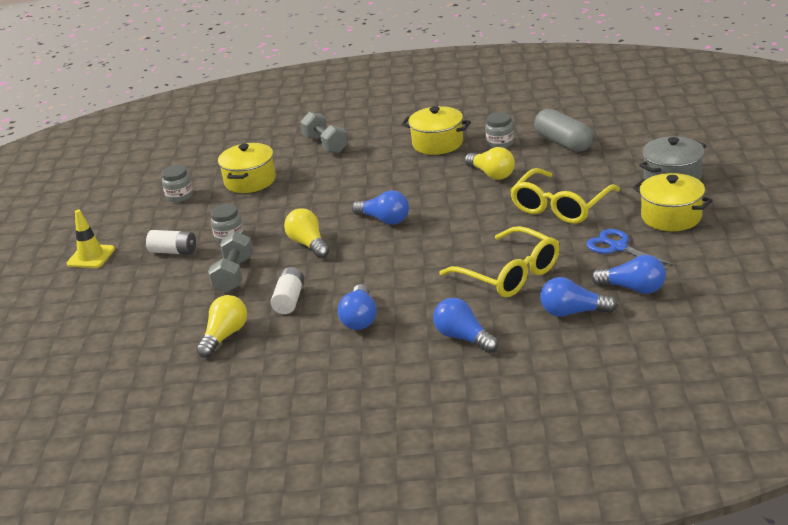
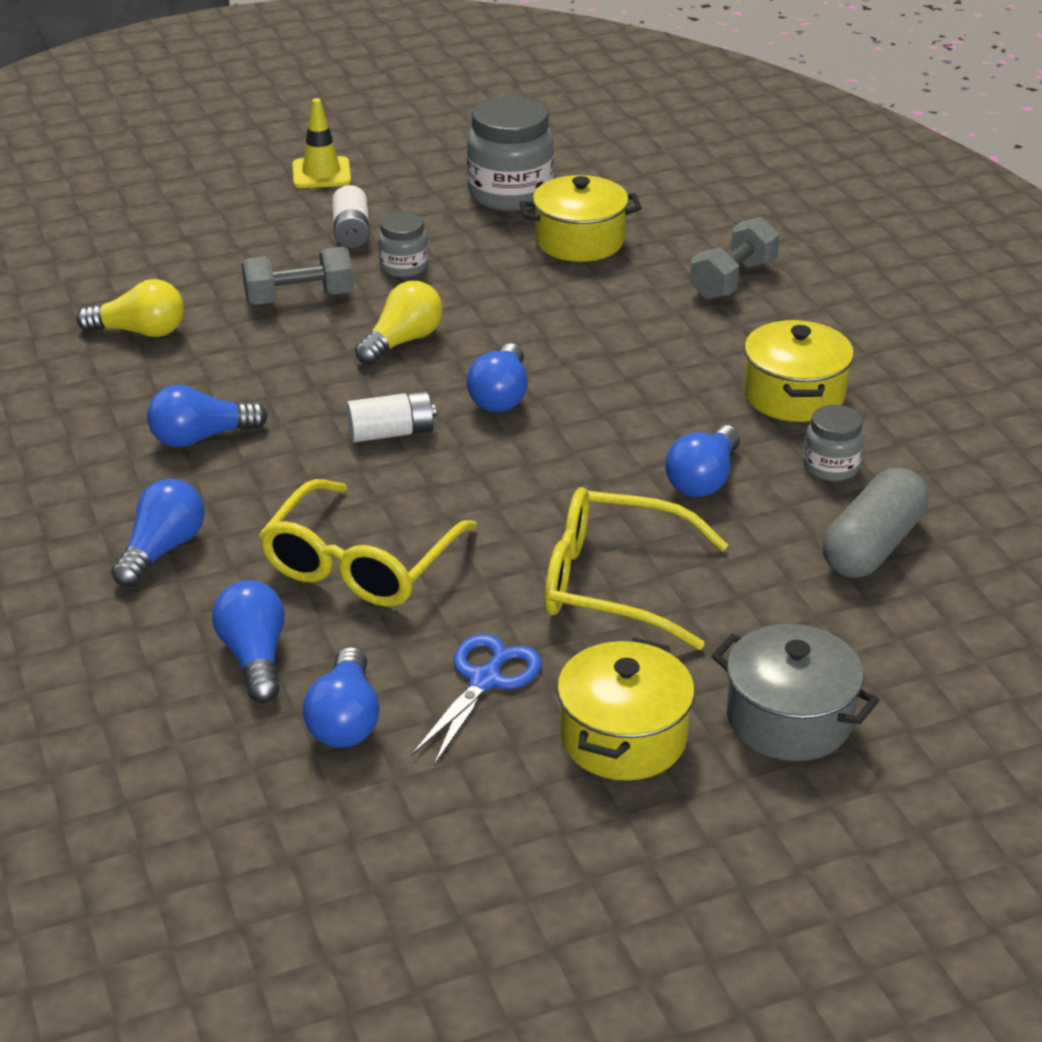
camera: 65 degrees right, 5 degrees up
grey jar [162,165,193,202] -> grey jar [467,96,554,211], size x1.87
white battery [271,267,304,314] -> white battery moved to [346,391,436,442]
yellow light bulb [464,147,515,180] -> blue light bulb [665,425,740,497]

